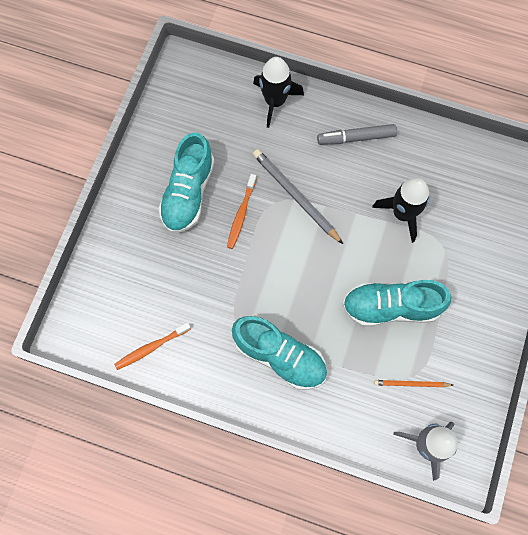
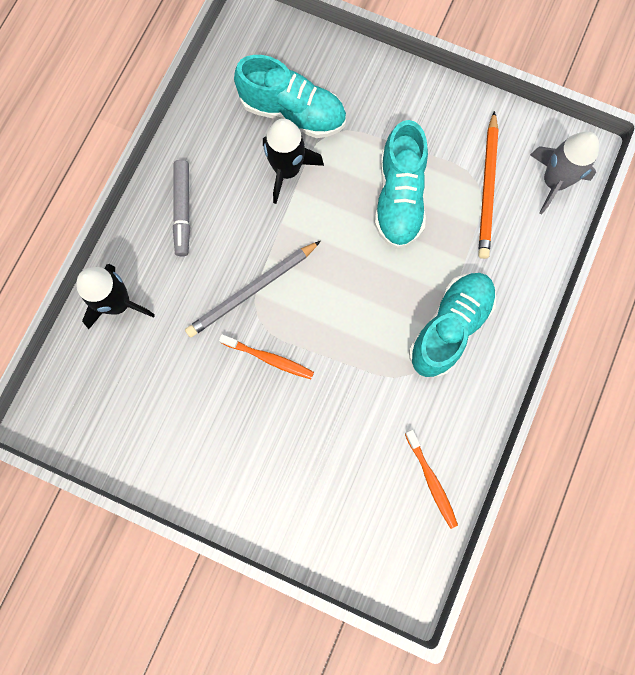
camera: 85 degrees left, 5 degrees up
turquoise shoe [158,132,215,233] -> turquoise shoe moved to [234,55,346,138]
orange pencil [374,380,453,387] -> orange pencil [478,111,499,259], size x1.78

